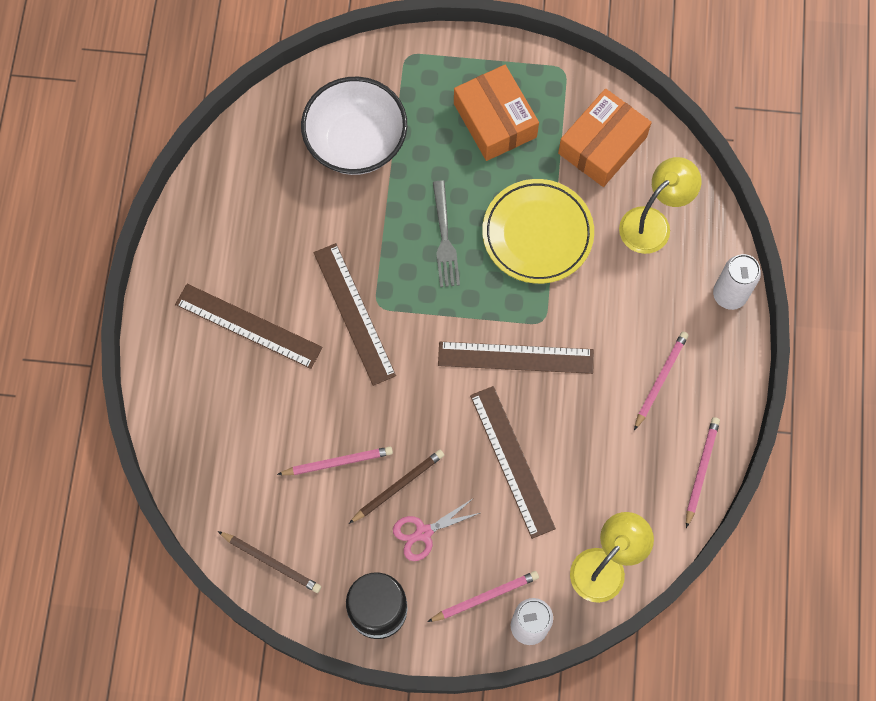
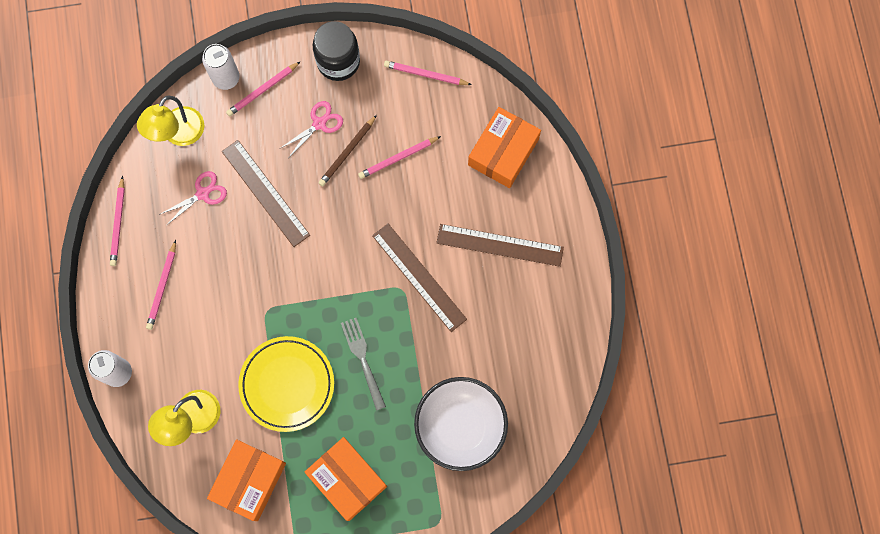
camera: 165 degrees right, 5 degrees up
brown pencil [218,531,321,593] -> pink pencil [384,61,472,85]
brown ruler [438,342,594,374] -> none
none -> pink scissors [159,171,227,225]
none -> orange box [468,107,541,188]

